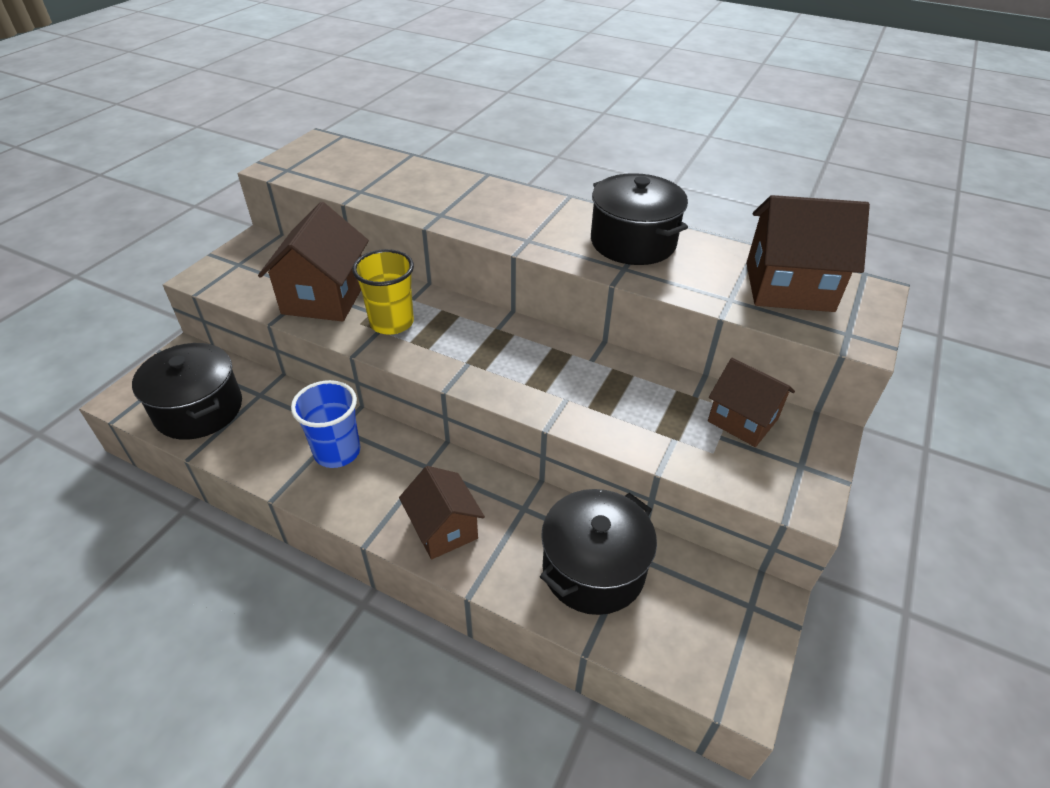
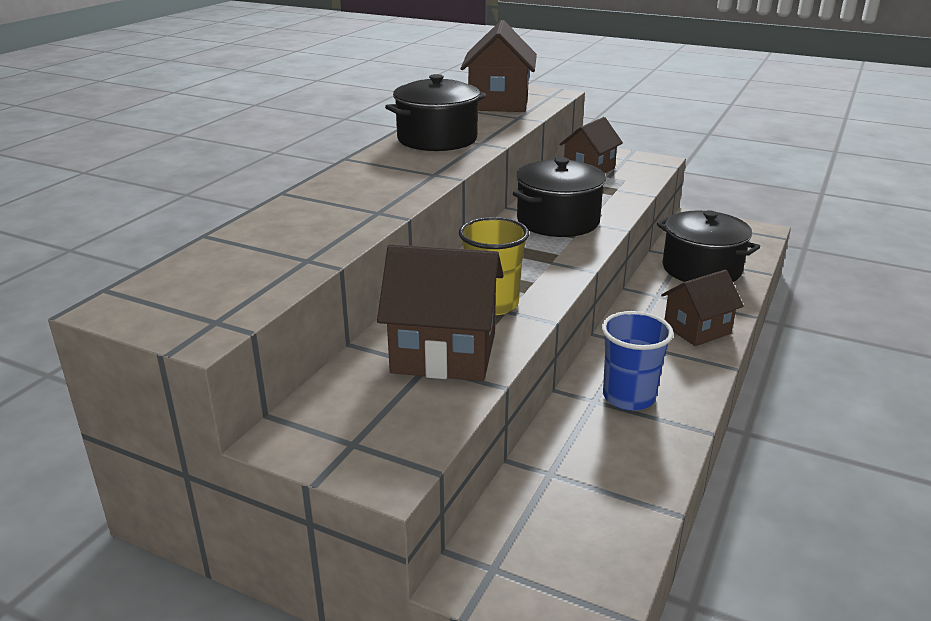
camera: 90 degrees left, 15 degrees down
black pot [132,343,242,440] -> black pot moved to [513,157,606,237]

